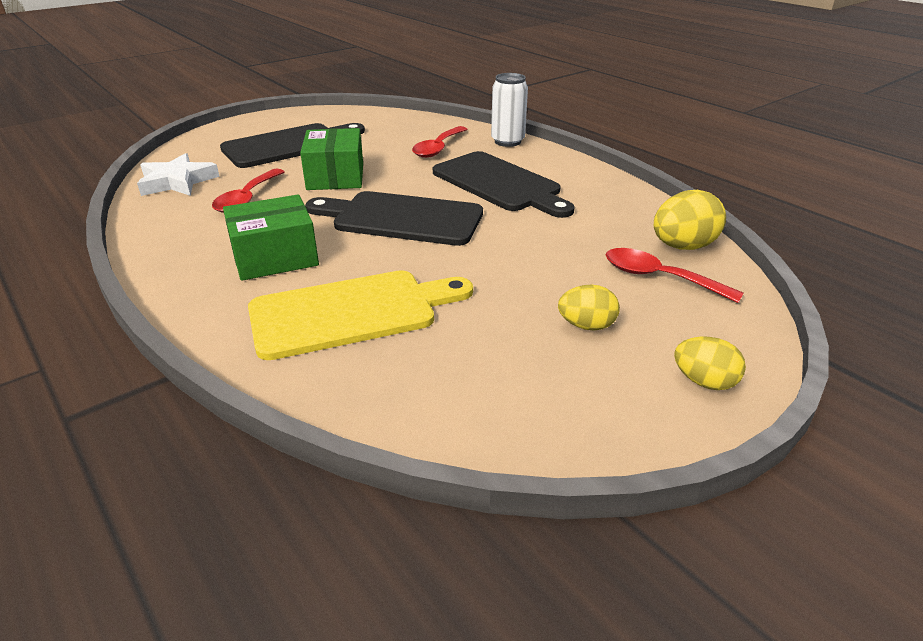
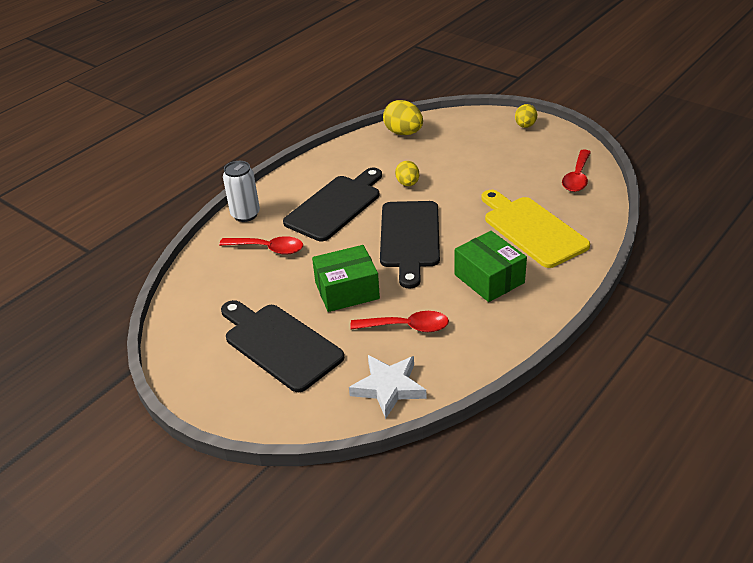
camera: 100 degrees left, 5 degrees up
yellow egg [558,285,620,331] -> yellow egg moved to [395,161,419,186]
red spoon [606,248,743,303] -> red spoon moved to [562,150,591,192]

